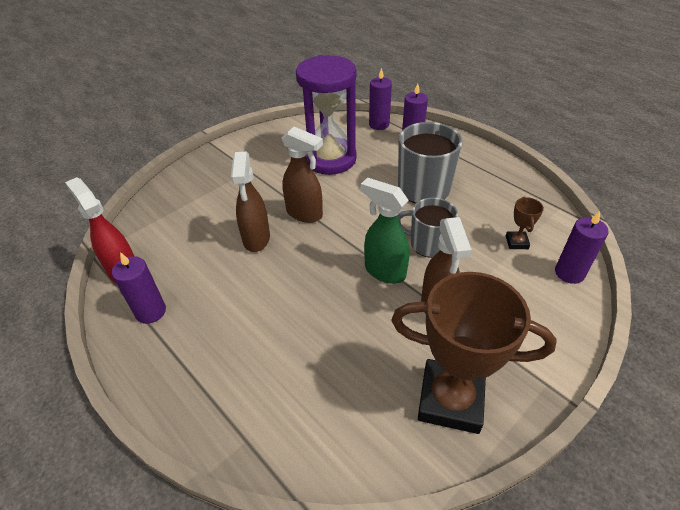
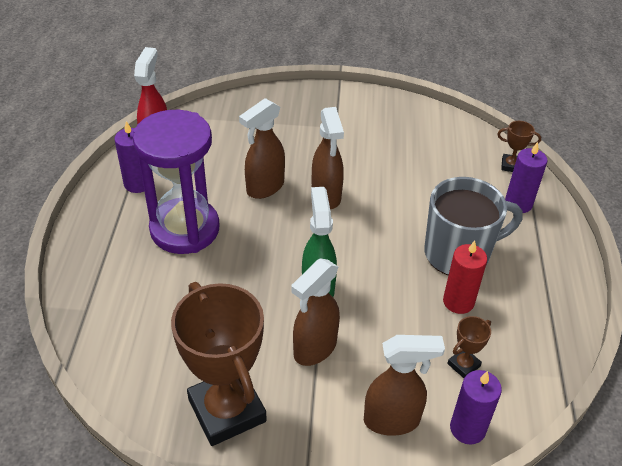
camera: 45 degrees right, 0 degrees up
purple hourglass [296,55,357,175] -> purple hourglass moved to [133,110,219,254]
purple candle [369,68,392,130] -> brown trophy [497,121,541,172]
grey mug [398,198,458,258] -> none
none -> brown spray bottle [364,335,445,436]
none -> red candle [443,241,487,314]

